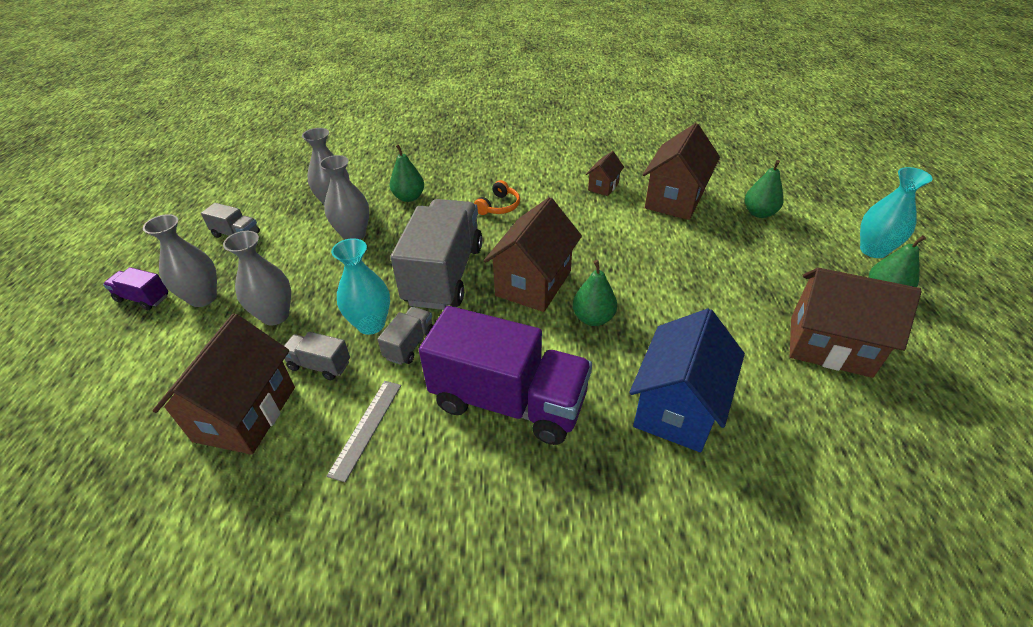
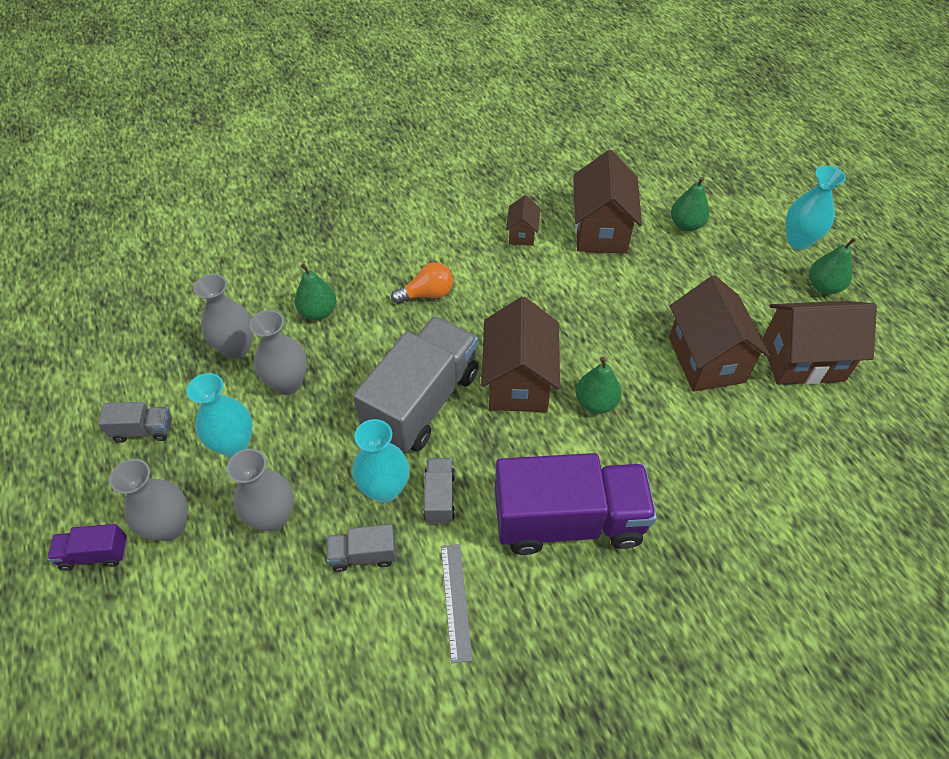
camera: 25 degrees left, 10 degrees up
brown house [153,314,295,455] -> brown house moved to [669,275,771,392]
grey truck [391,199,483,310] -> grey truck turned 45 degrees clockwise [353,316,479,452]
orange headphones [474,180,520,215] -> orange light bulb [391,262,453,304]
blue house [629,309,745,452] -> none
none -> turquoise vase [187,373,253,457]

